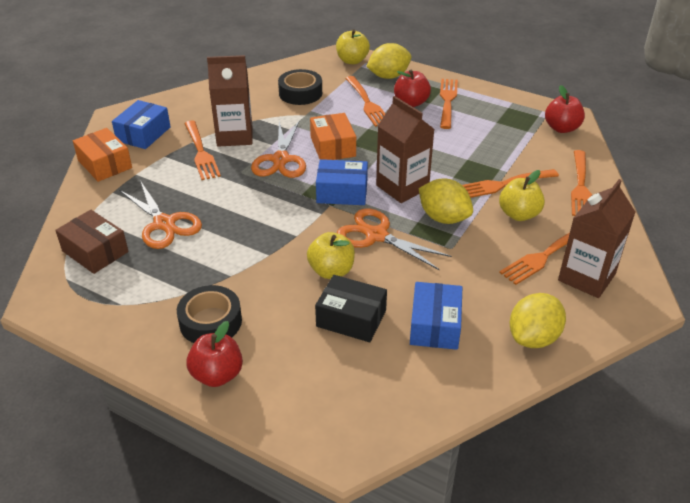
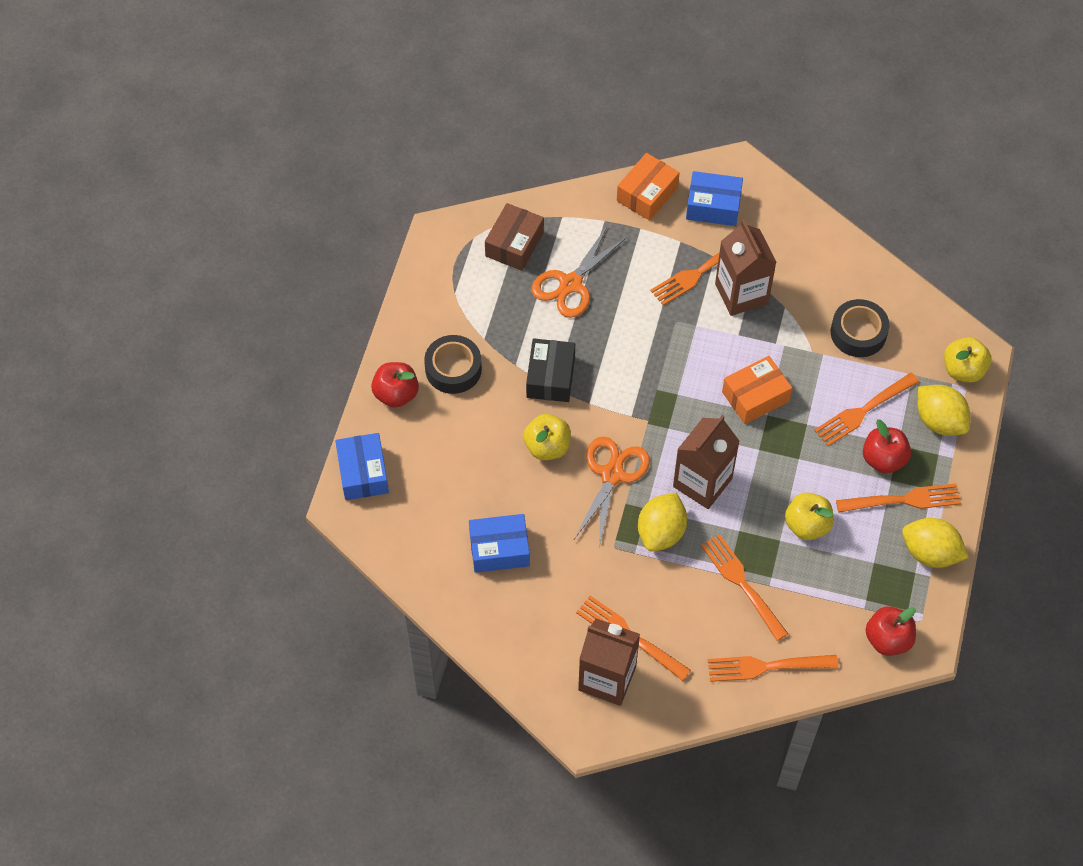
camera: 75 degrees right, 20 degrees up
orange scissors [251,120,306,178] -> none
black box [315,275,387,342] -> black box moved to [526,339,575,402]
blue box [316,159,368,205] -> blue box moved to [335,433,389,500]
yellow apple [499,170,545,221] -> yellow apple moved to [785,492,833,540]
yellow lemon [509,293,566,348] -> yellow lemon moved to [902,518,969,568]

